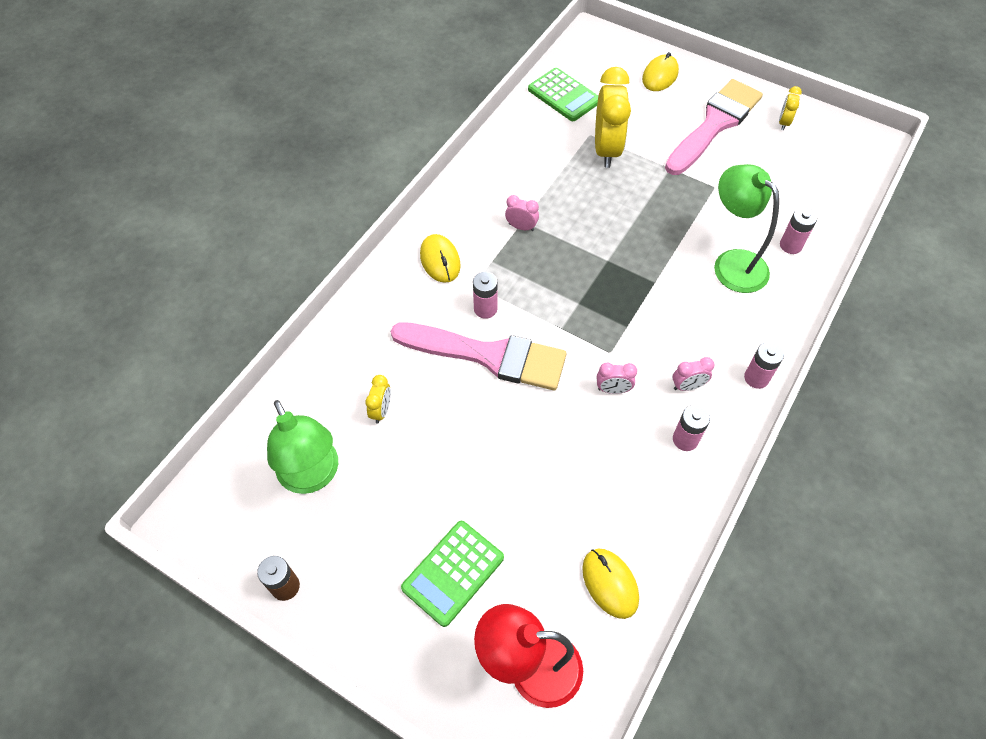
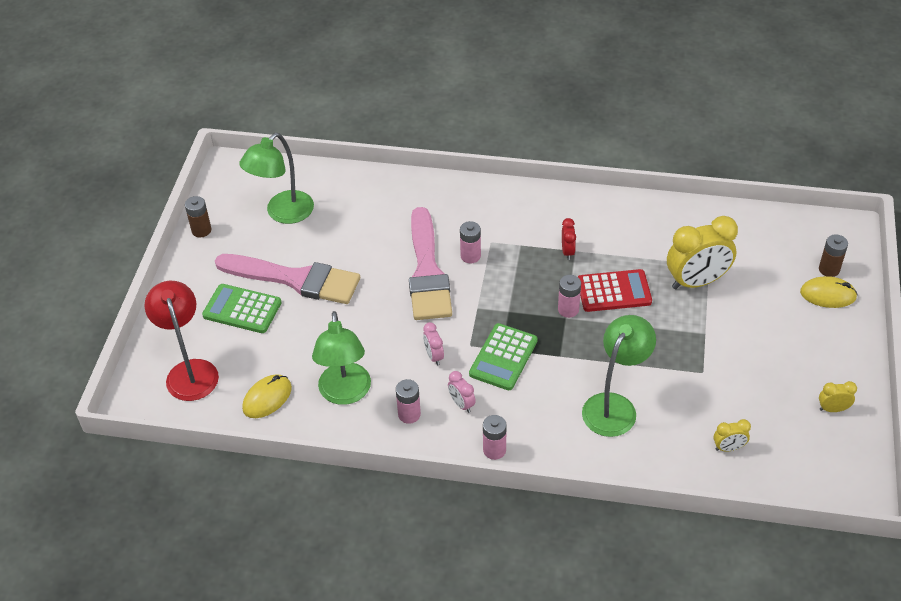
camera: 70 degrees right, 10 degrees down
yellow clock [365,375,391,424] -> yellow clock moved to [714,419,751,452]
yellow mouse [420,234,461,283] -> none
pink clock [505,195,539,231] -> red clock [562,218,576,260]
green calculator [528,68,598,121] -> green calculator moved to [469,323,538,390]
pink brush [665,79,763,175] -> pink brush moved to [215,254,360,304]
pink battery [780,208,817,254] -> pink battery moved to [558,275,581,318]
none -> green lamp [312,311,371,405]
none -> red calculator [578,269,652,312]
none -> brown battery [819,234,848,277]

